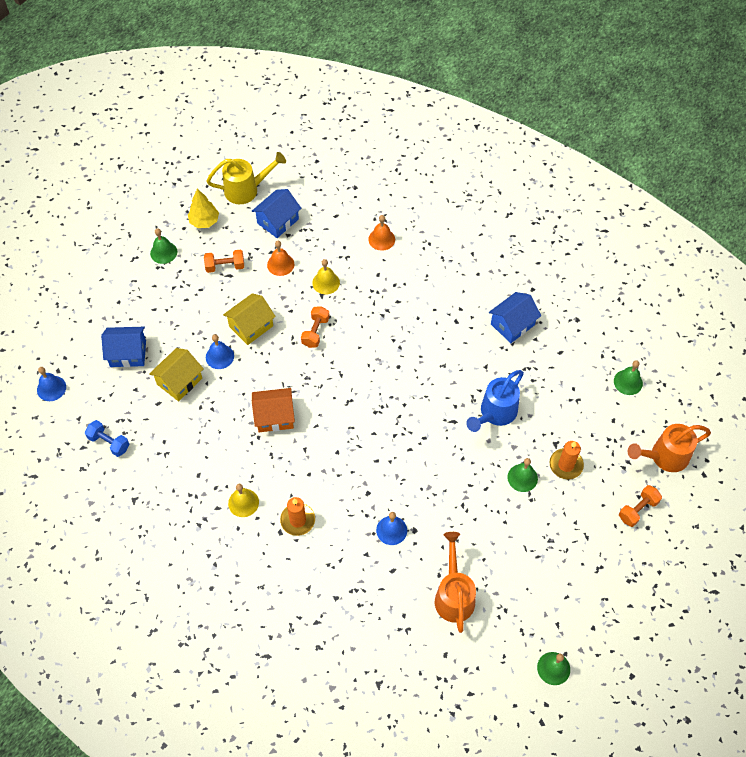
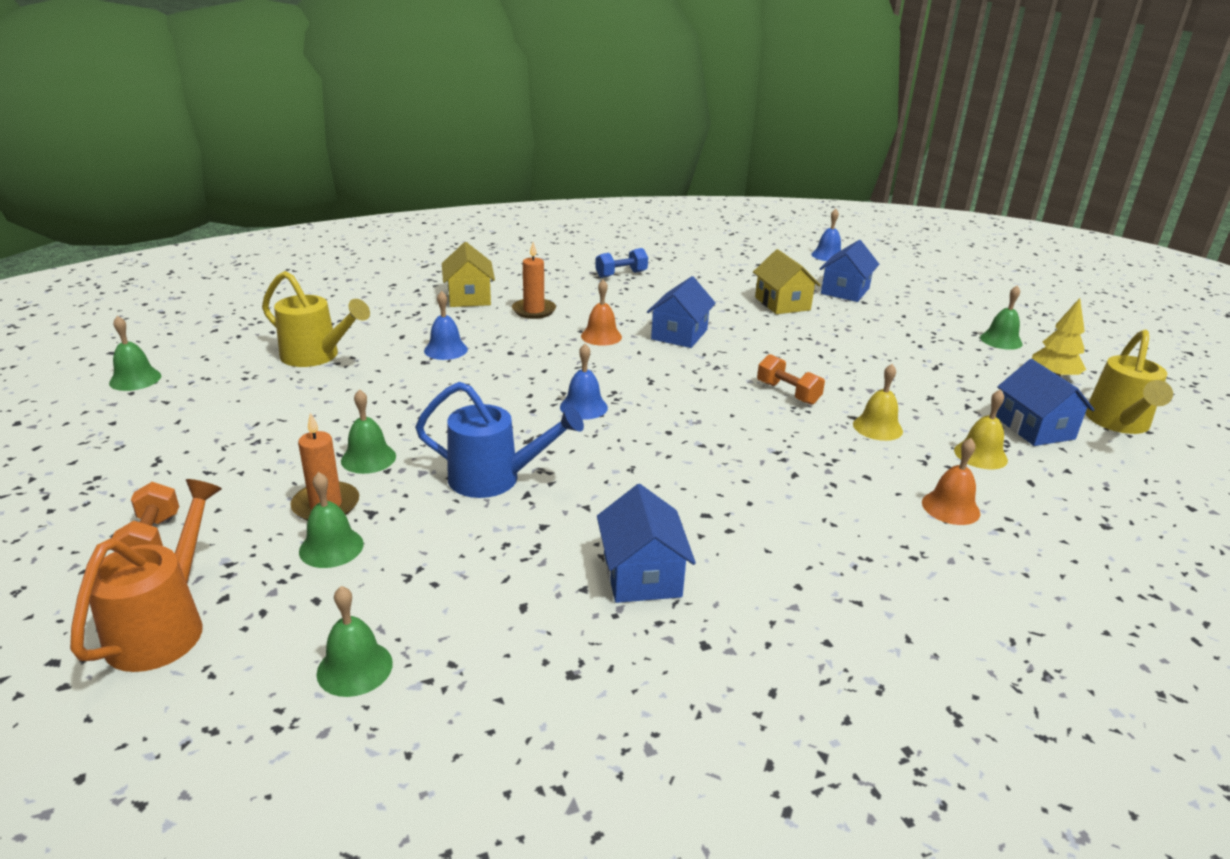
camera: 120 degrees right, 30 degrees down
blue dumbbell [85,420,129,457] -> blue dumbbell moved to [595,248,648,278]
orange dumbbell [204,250,244,273] -> none
blue bell [206,334,234,369] -> blue bell moved to [560,344,608,420]
yellow house [223,293,276,345] -> yellow house moved to [442,242,495,307]
yellow bell [228,484,259,517] -> yellow bell moved to [954,389,1008,469]
orange house [252,388,295,432] -> blue house [647,276,716,348]
orange bell [267,241,294,276] -> orange bell moved to [581,280,622,346]
orange watering can [435,532,476,633] -> yellow watering can [262,271,370,367]
blue watering can [466,370,524,432] -> blue watering can turned 120 degrees clockwise [415,382,584,498]
none -> green bell [299,472,364,568]

